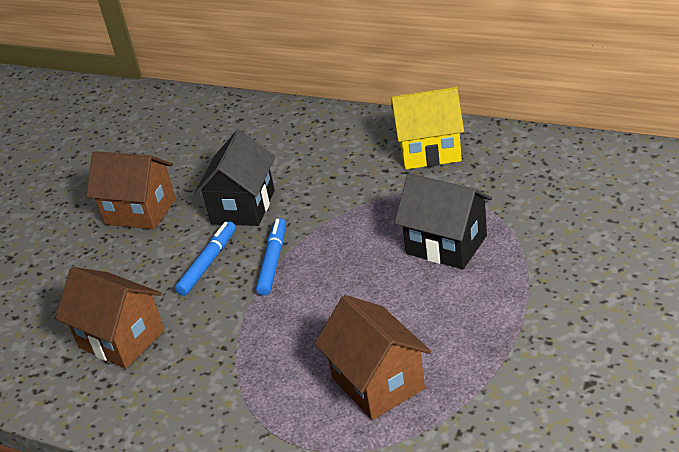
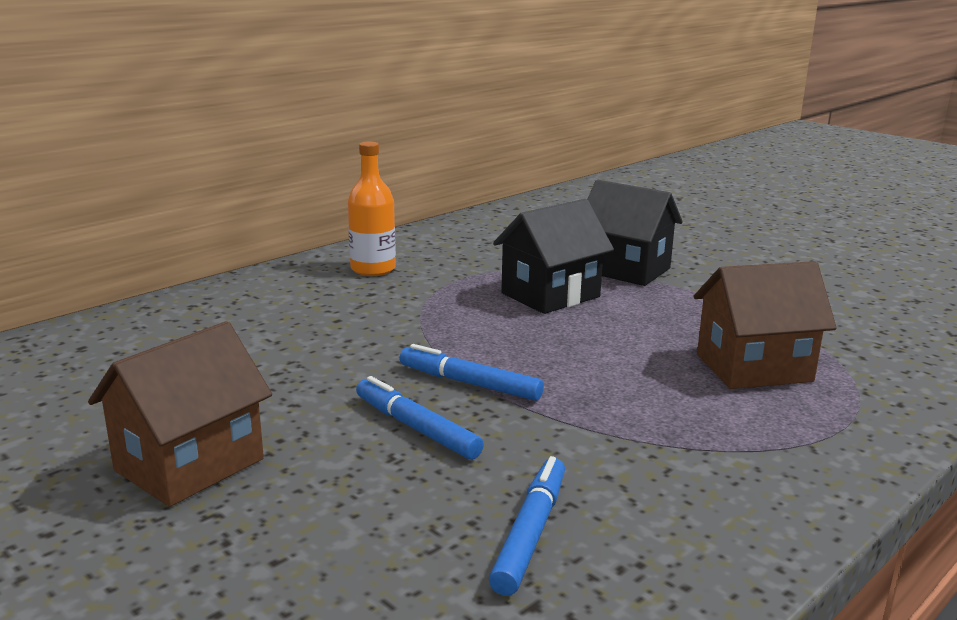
camera: 75 degrees left, 15 degrees down
brown house [55,267,165,369] -> blue marker [489,456,565,596]
black house [194,130,275,226] -> black house moved to [588,180,683,286]
yellow house [391,87,464,169] -> orange bottle [348,142,396,276]

